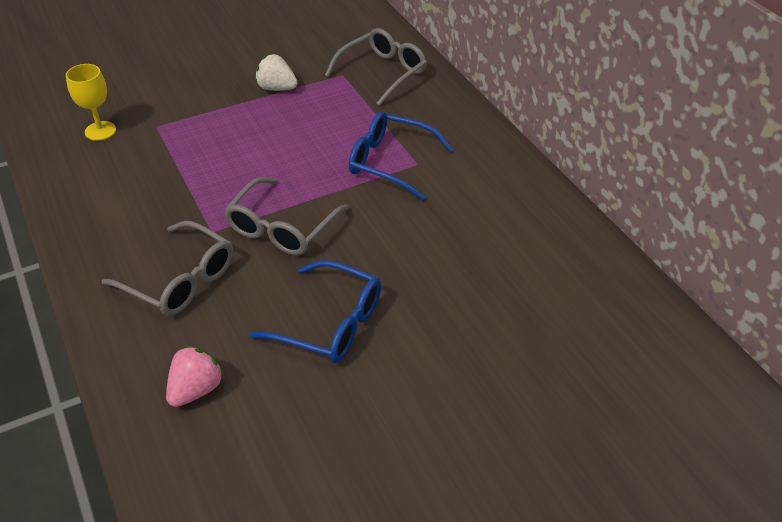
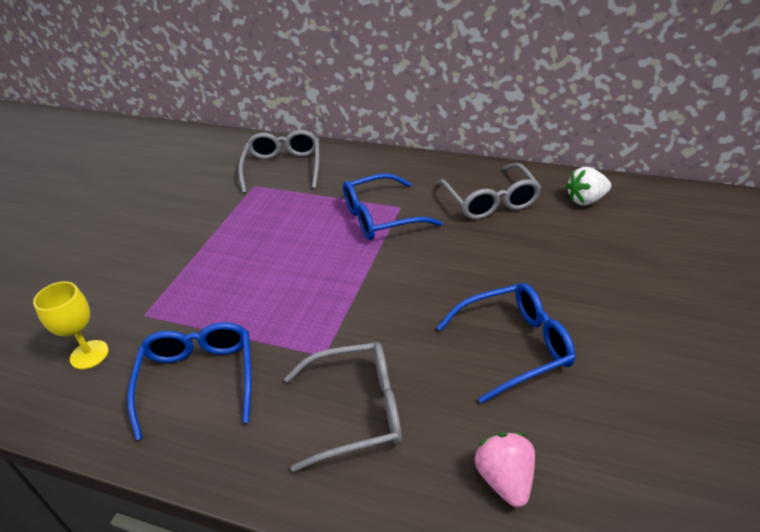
camera: 40 degrees left, 5 degrees down
grey glasses [224,177,349,255] -> grey glasses moved to [437,163,541,220]
white strawberry [255,54,298,91] -> white strawberry moved to [566,167,611,206]
none -> blue glasses [127,322,251,440]

